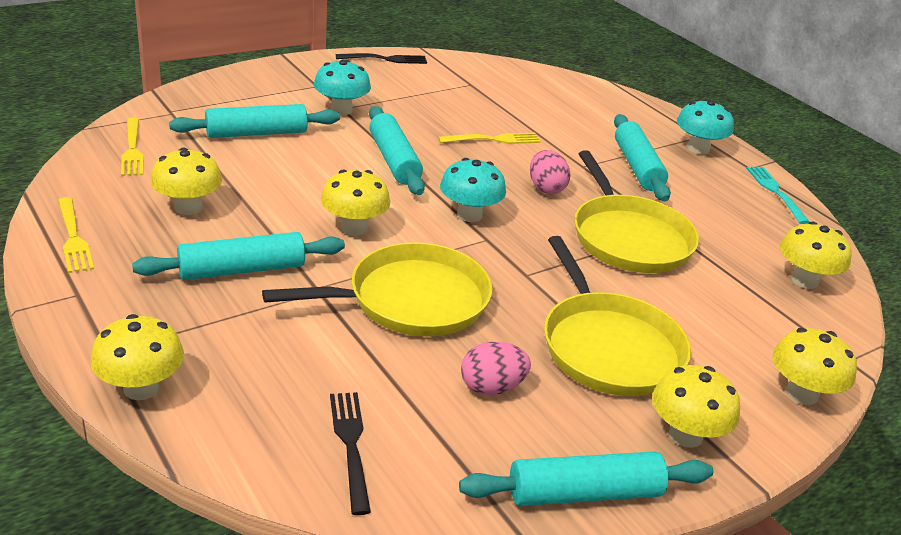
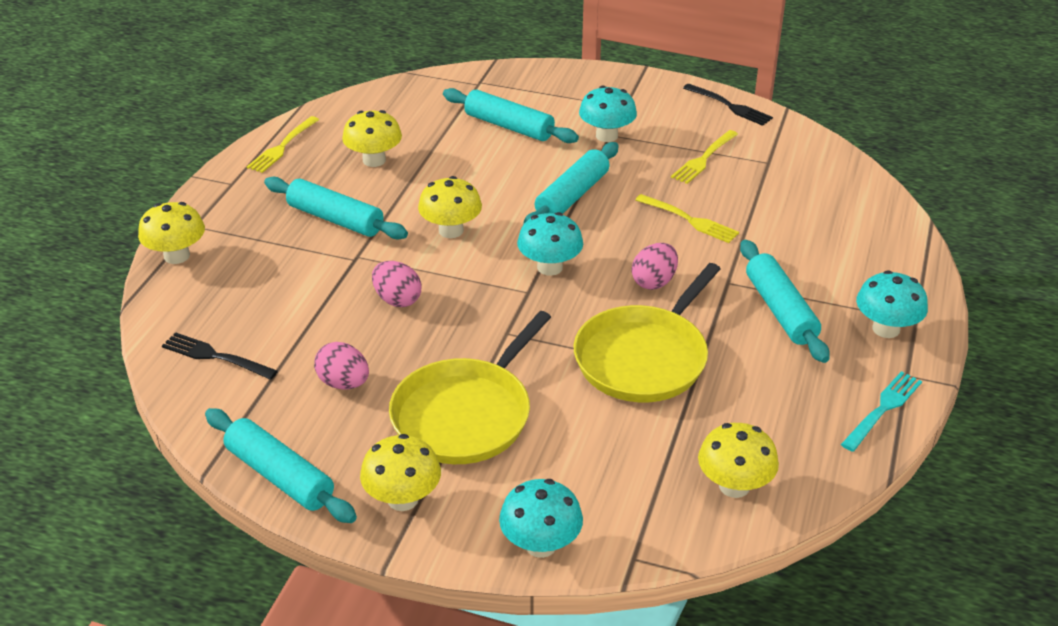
camera: 55 degrees right, 5 degrees up
yellow fork [121,117,143,176] -> yellow fork moved to [671,130,738,184]
yellow pan [262,242,493,337] -> pink egg [372,261,422,307]
black fork [330,392,371,515] -> black fork turned 105 degrees counterclockwise [162,332,278,380]
turquoise rolling pin [614,114,671,201] -> turquoise rolling pin turned 60 degrees counterclockwise [740,240,830,363]
yellow mushroom [773,328,857,405] -> turquoise mushroom [499,479,583,558]

